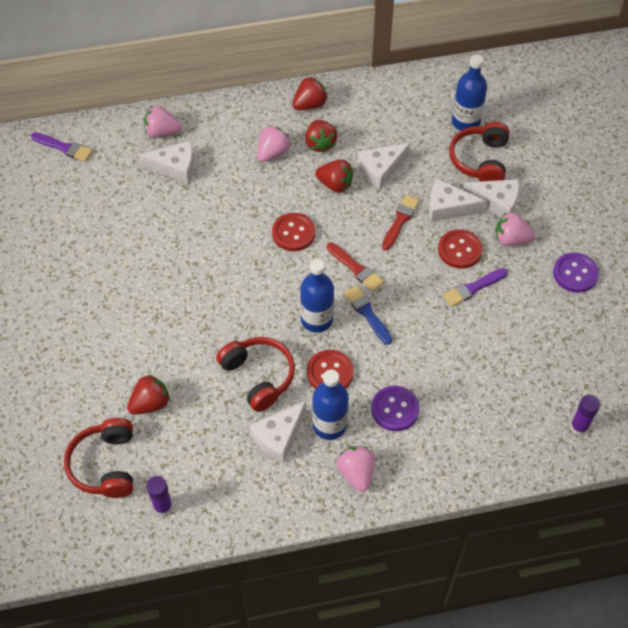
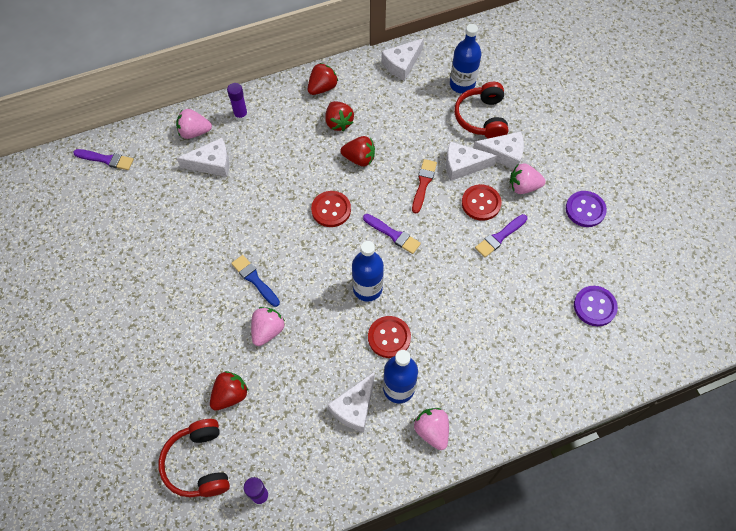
camera: 10 degrees left, 5 degrees up
red headphones [216,337,295,412] -> none
pink strawberry [257,125,291,162] -> pink strawberry moved to [251,307,285,346]
red brush [327,243,384,291] -> purple brush [363,214,421,254]
blue brush [344,285,392,345] -> blue brush moved to [231,255,280,307]
white cheese [358,143,411,189] -> white cheese moved to [381,38,424,81]
purple button [371,386,420,431] -> purple button moved to [574,286,618,326]
purple glue stick [570,395,600,436] -> purple glue stick moved to [227,83,248,121]

